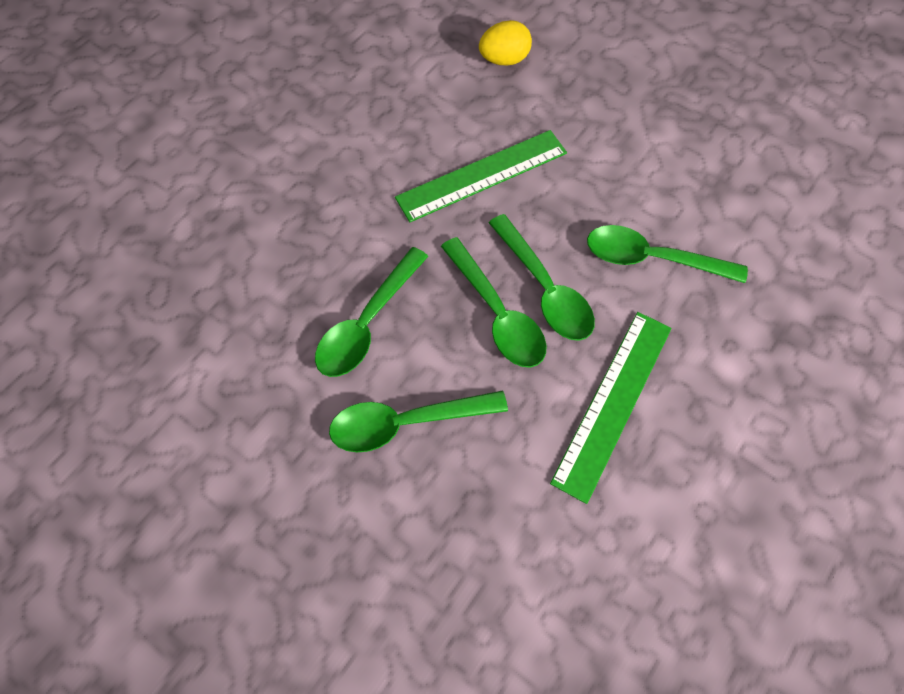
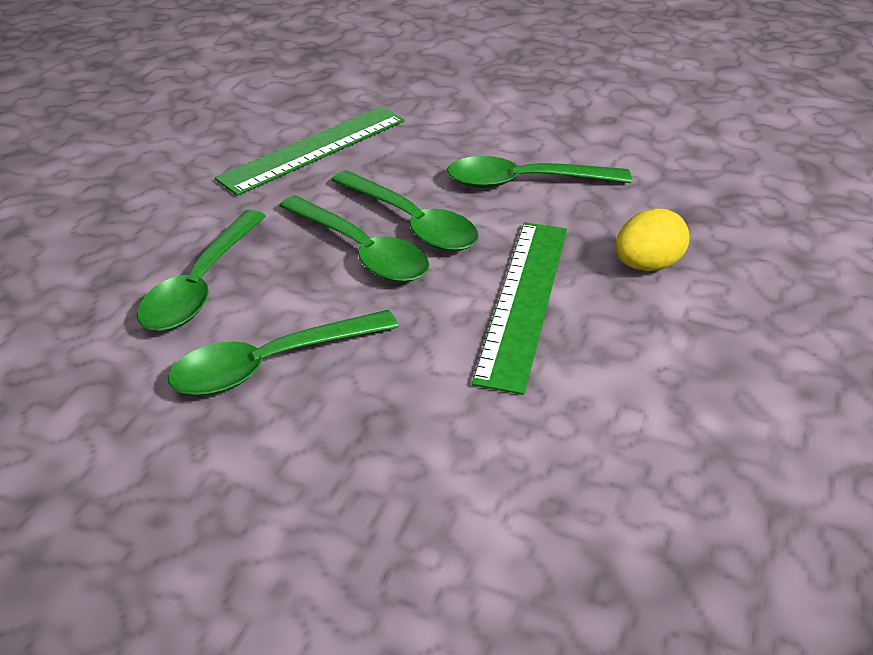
camera: 15 degrees left, 25 degrees down
yellow egg [479,20,532,65] -> yellow egg moved to [615,209,690,271]

